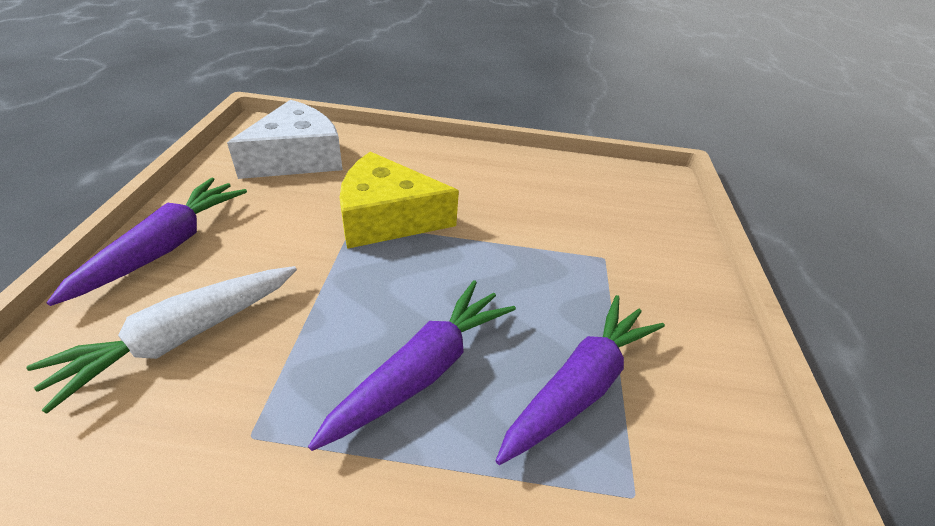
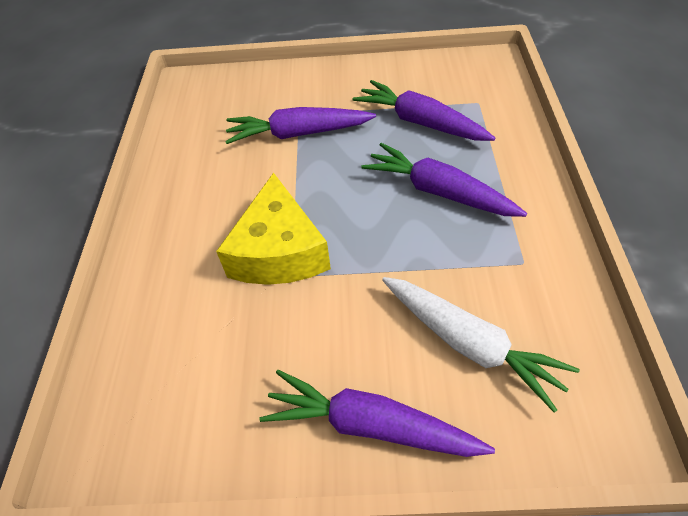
camera: 90 degrees left, 10 degrees up
white cheese [227,100,343,179] -> none
none -> purple carrot [225,107,376,144]

